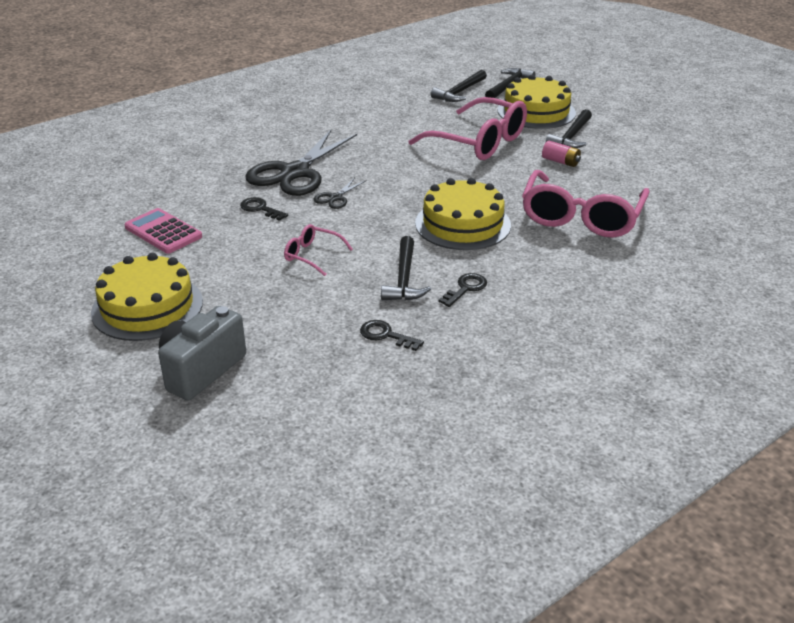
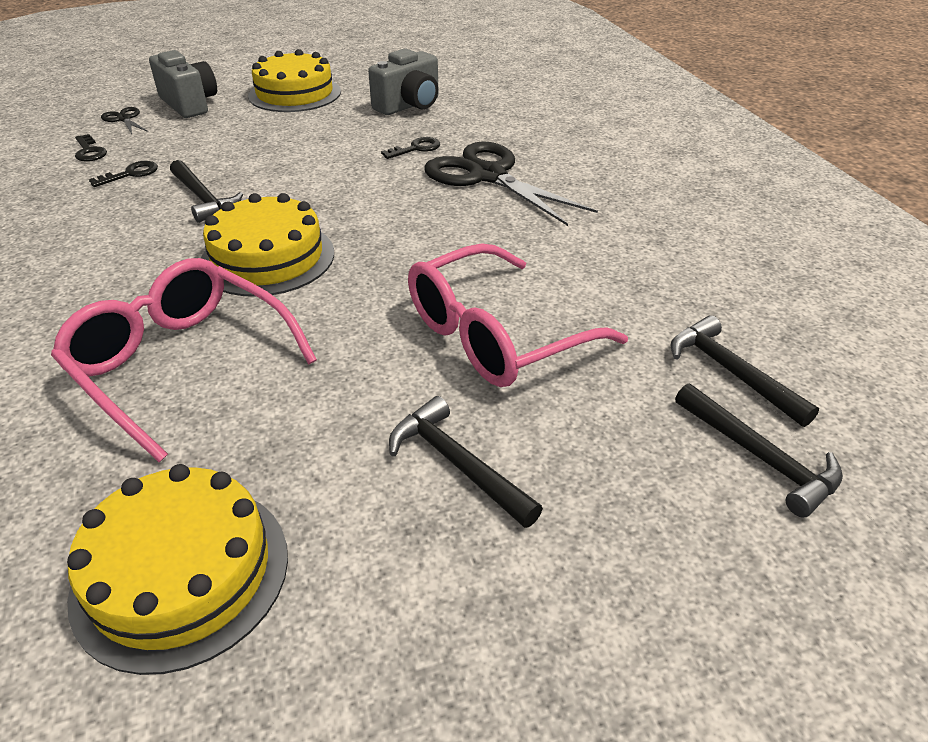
camera: 110 degrees right, 5 degrees up
pink calculator [125,208,202,254] -> grey camera [368,49,439,115]
pink glasses [284,224,353,276] -> none
black scissors [314,178,367,209] -> black scissors moved to [101,107,148,134]
black hammer [381,236,431,301] -> black hammer turned 150 degrees counterclockwise [170,160,243,223]
black key [438,273,487,307] -> black key moved to [75,134,107,162]
yellow cake [498,75,576,129] -> yellow cake moved to [67,464,288,675]
pink battery [542,141,581,167] -> none

